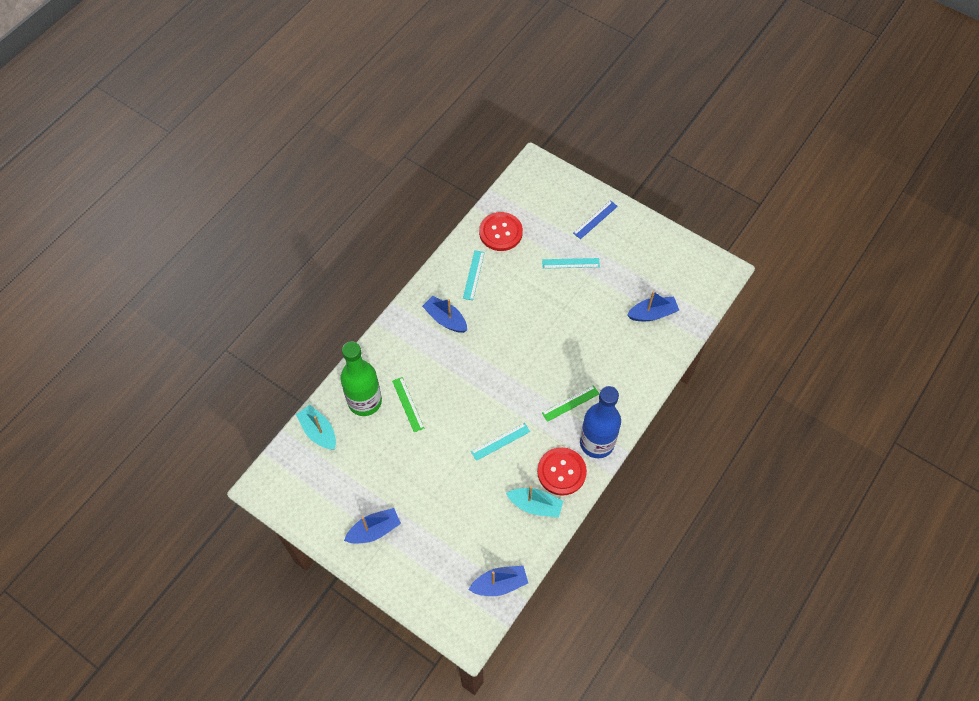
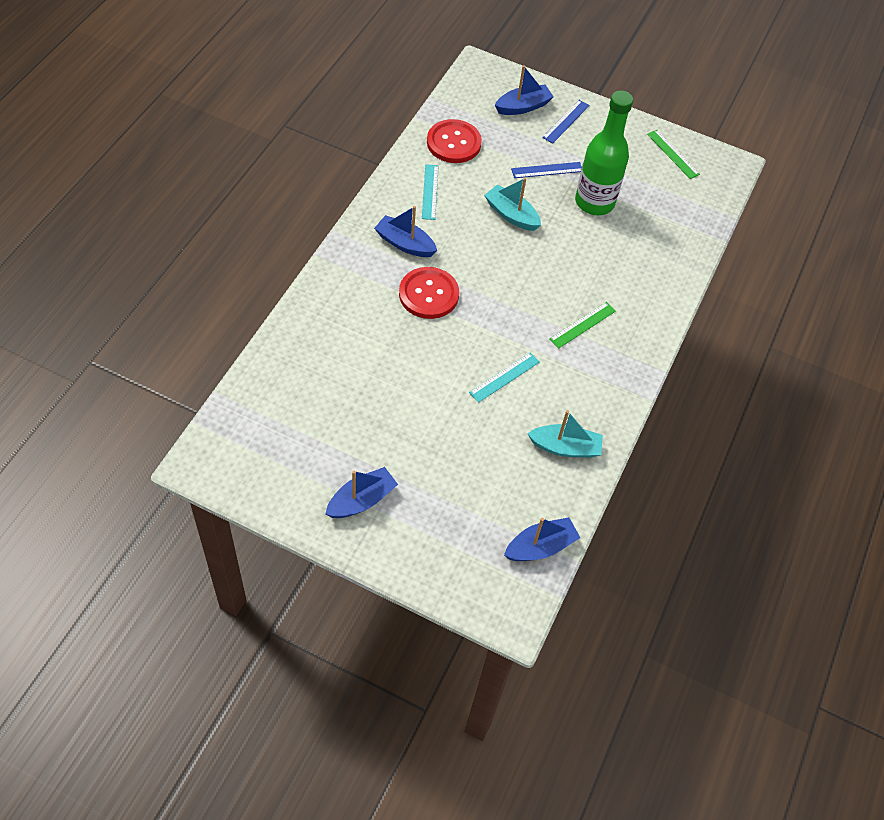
camera: 15 degrees left, 5 degrees down
turquoise boat [296,405,336,450] -> turquoise boat moved to [484,177,541,231]
green bottle [340,341,382,416] -> green bottle moved to [575,91,633,215]
green ruler [392,377,424,432] -> green ruler moved to [647,130,700,179]
red button [537,447,587,496] -> red button moved to [399,267,459,319]
turquoise ruler [542,258,600,269] -> blue ruler [511,162,582,178]
blue bottle [580,386,621,458] -> none
blue boat [627,291,679,321] -> blue boat moved to [495,65,554,115]

